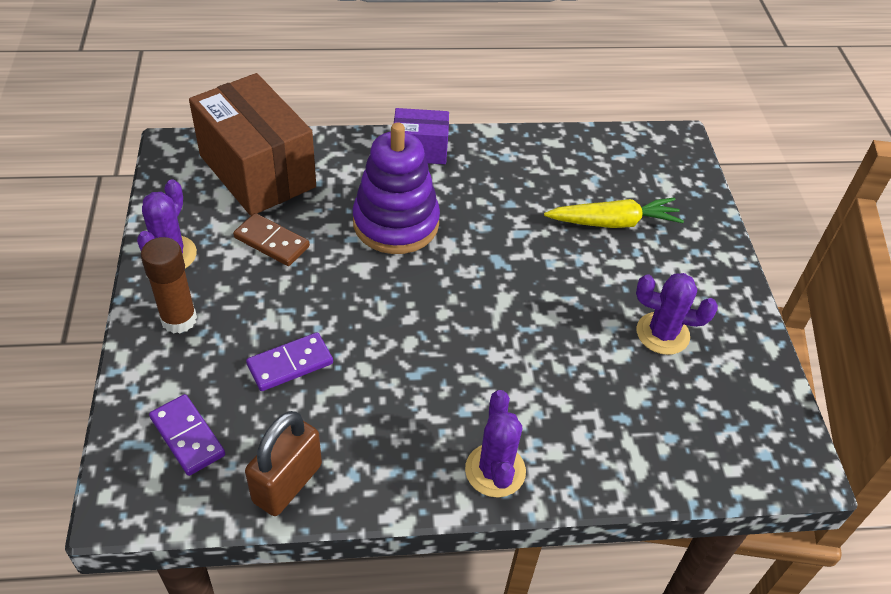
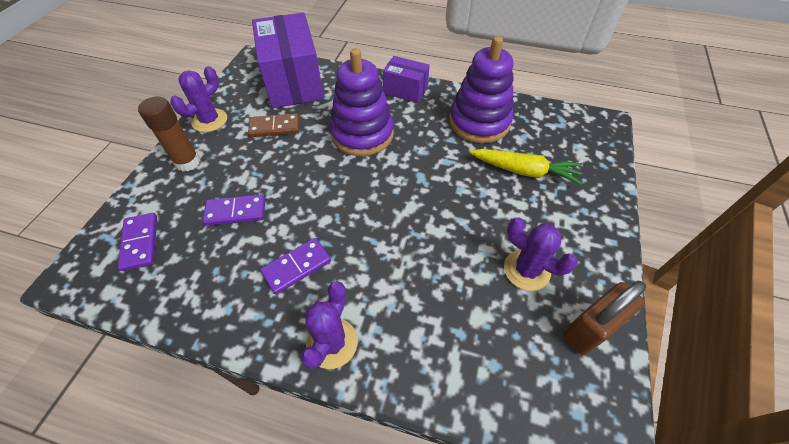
camera: 25 degrees right, 5 degrees up
brown box [189,73,316,216] -> purple box [252,13,324,108]
brown domino [233,213,310,266] -> brown domino turned 60 degrees counterclockwise [248,113,300,137]
brown padlock [245,411,322,516] -> brown padlock moved to [563,281,646,355]
none -> purple domino [260,238,331,295]
none -> purple stacking toy [449,36,514,143]

